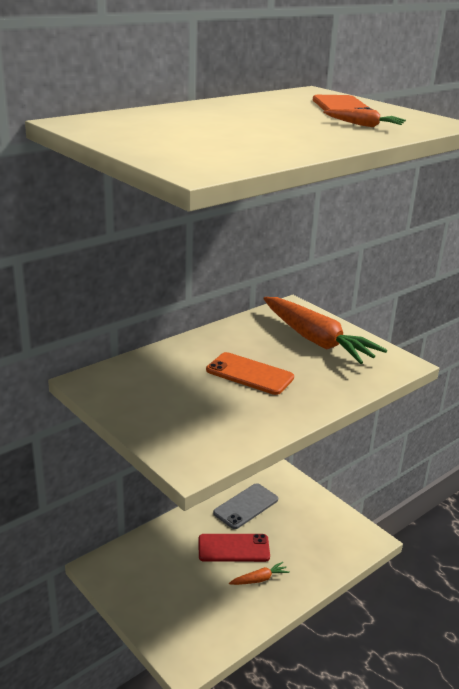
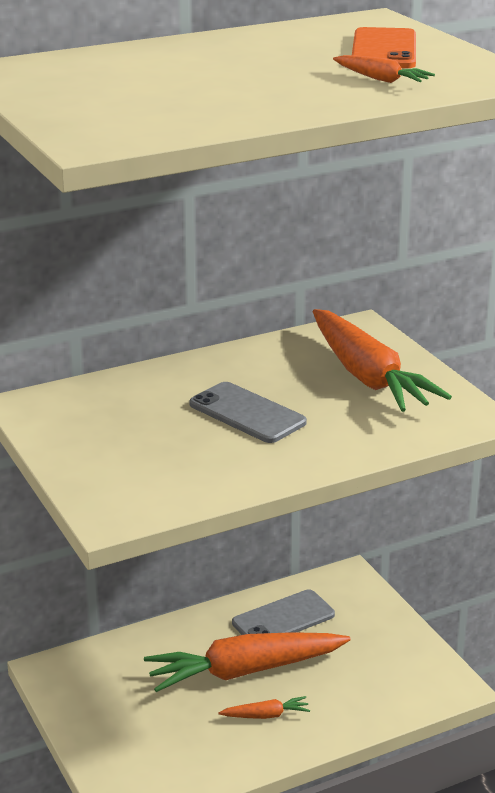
camera: 15 degrees right, 0 degrees up
red phone [199,534,270,562] -> orange carrot [144,632,351,692]
orange phone [206,352,294,395] -> grey phone [189,382,307,443]

